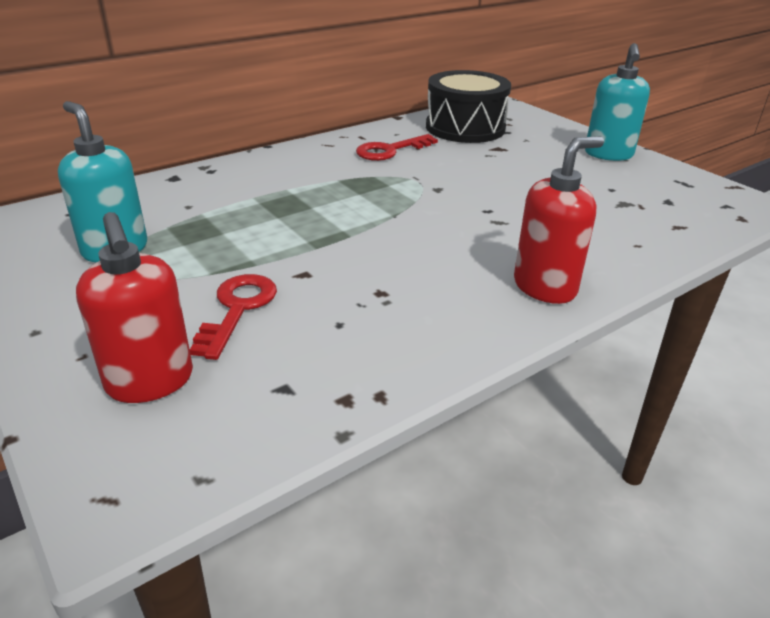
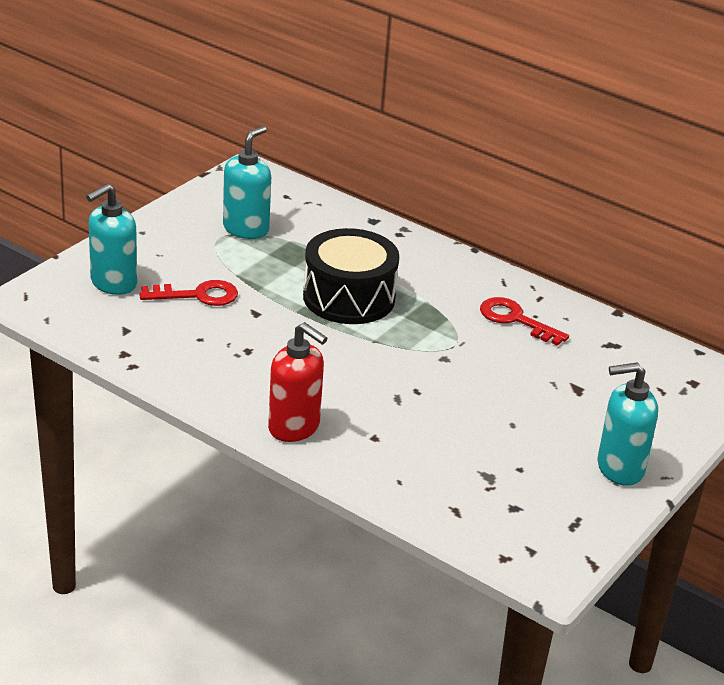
camera: 70 degrees right, 0 degrees up
red soap dispenser [76,212,193,403] -> turquoise soap dispenser [86,184,137,295]
black drum [426,70,511,143] -> black drum moved to [303,228,399,324]

